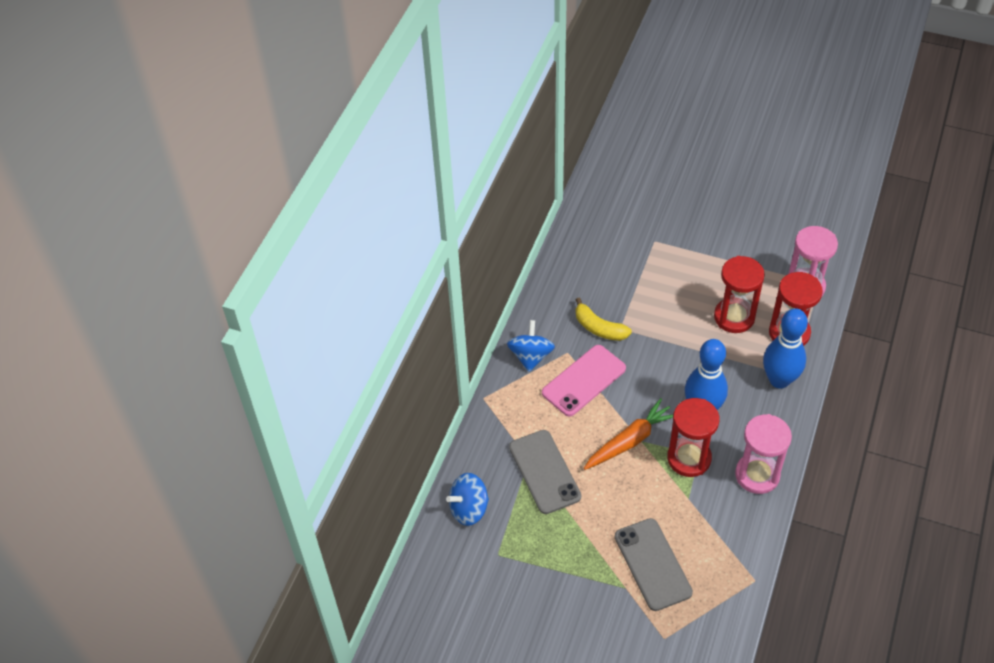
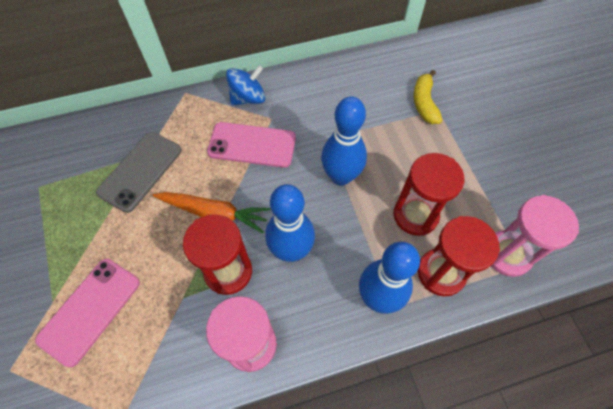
camera: 50 degrees right, 10 degrees up
blue spinning top [446,473,489,526] -> none
yellow banana [576,297,632,341] -> yellow banana moved to [413,70,442,124]
grey phone [615,518,693,611] -> pink phone [35,259,140,367]
none -> blue bowling pin [321,96,367,186]

